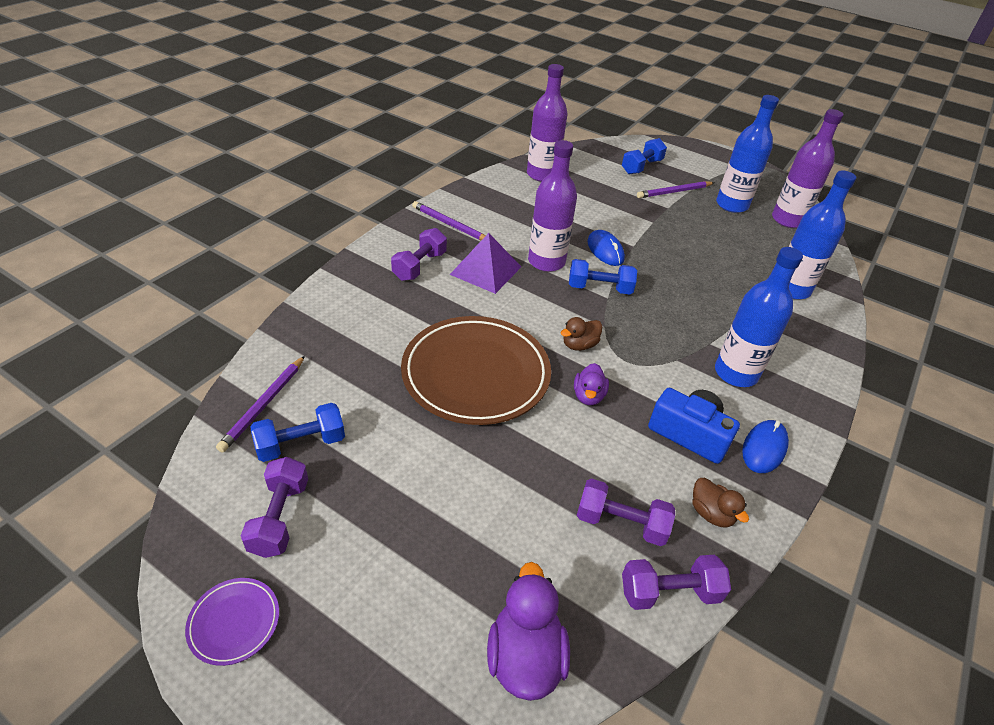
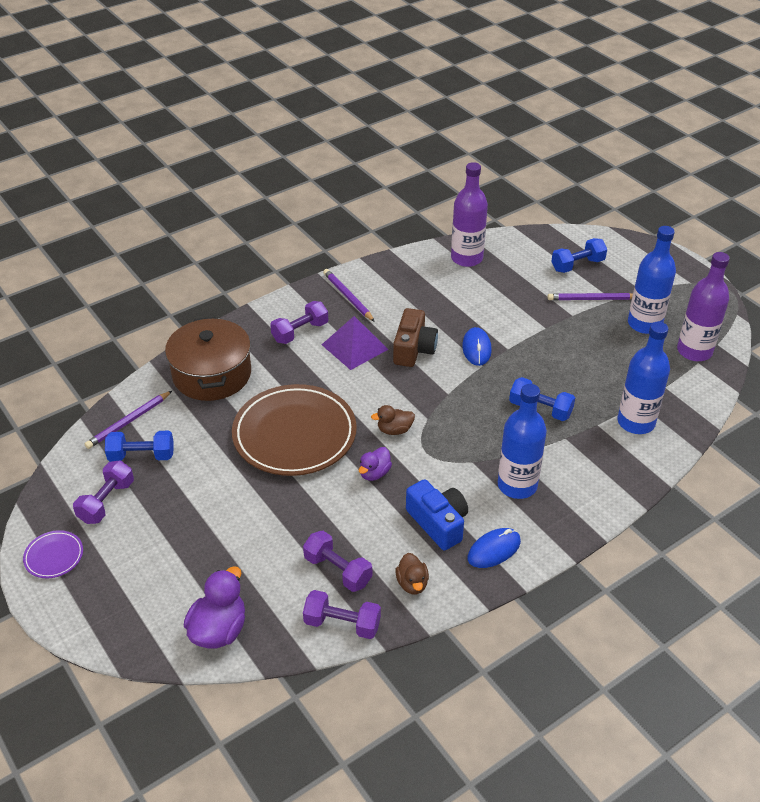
camera: 25 degrees right, 0 degrees up
purple bottle [528,140,577,272] -> brown camera [393,308,438,367]
blue dumbbell [569,259,637,294] -> blue dumbbell moved to [509,377,575,421]
none -> brown pot [165,317,251,401]

